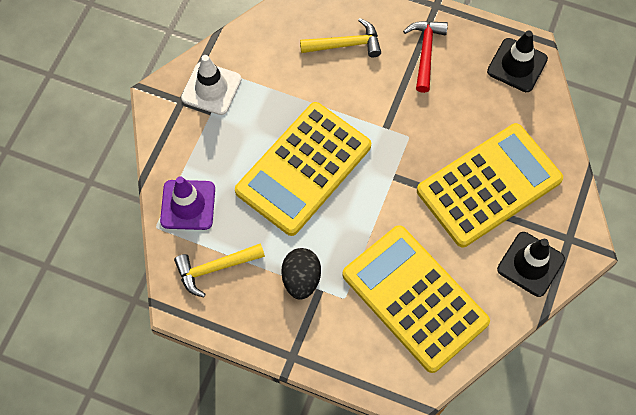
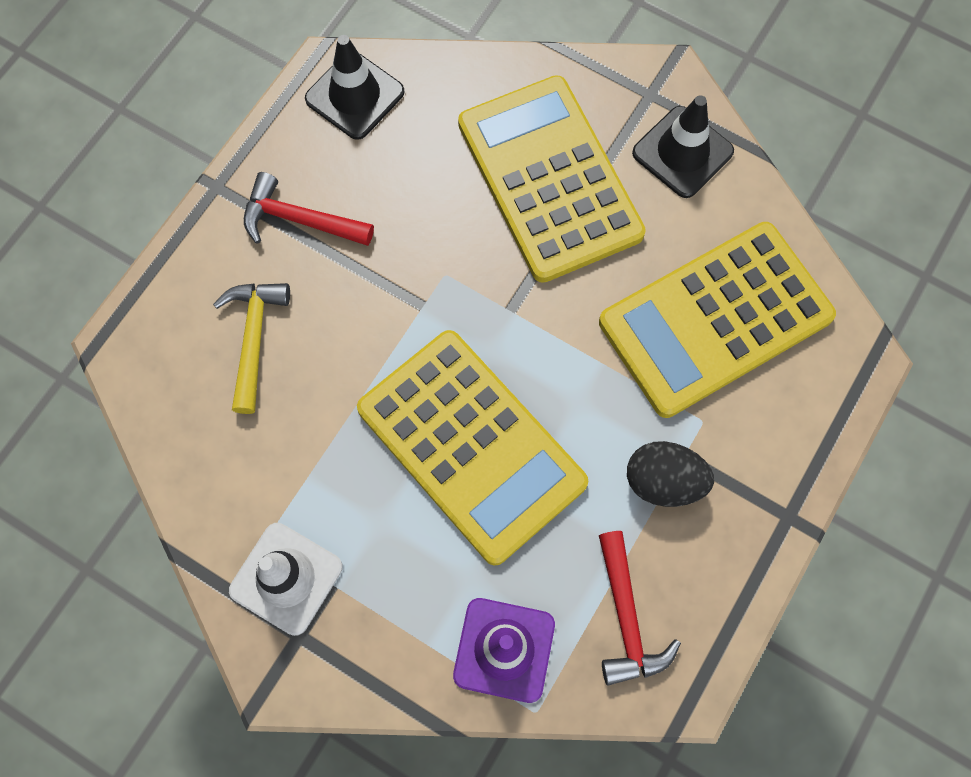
camera: 80 degrees left, 5 degrees up
yellow hammer [174,243,265,298] -> red hammer [599,531,681,685]

